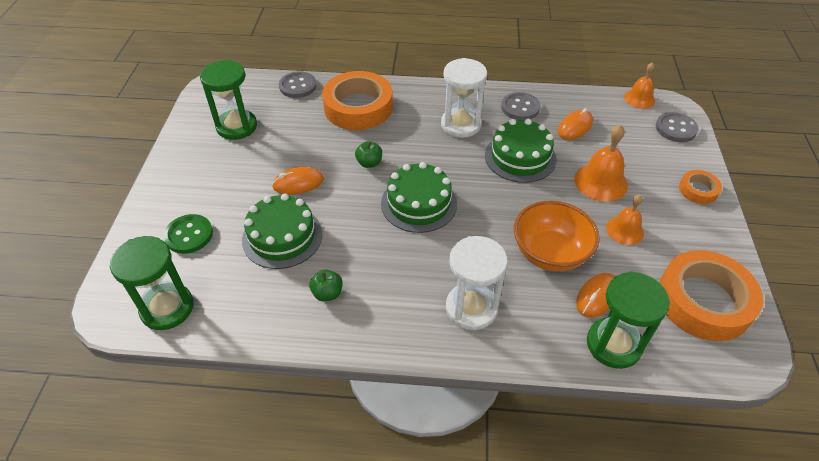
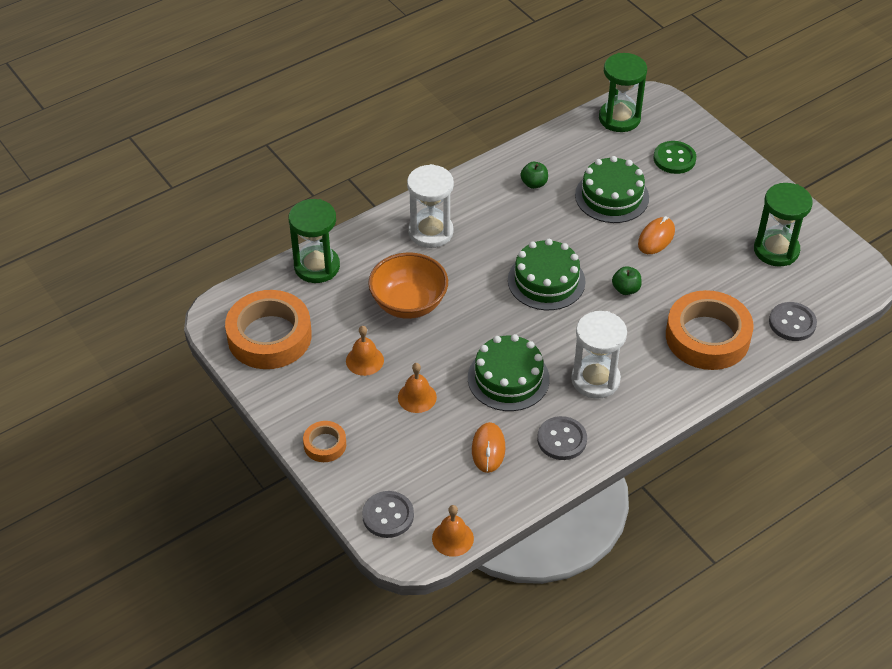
camera: 140 degrees right, 0 degrees up
orange bell [574,124,628,202] -> orange bell [398,363,437,413], size x0.66
orange mouse [576,273,615,317] -> none

